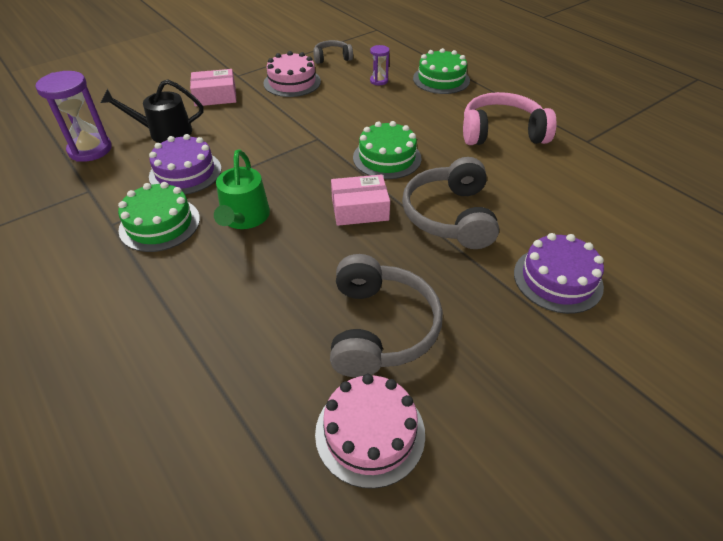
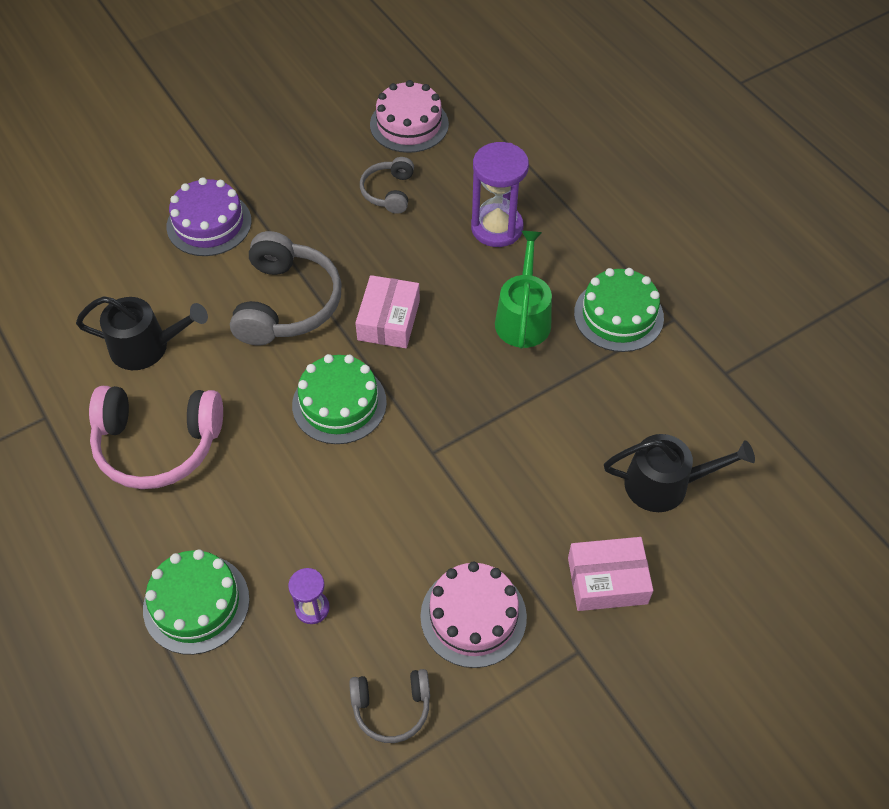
camera: 175 degrees left, 10 degrees up
purple hourglass [36,71,112,162] -> purple hourglass moved to [471,142,529,247]
purple cake [149,134,221,195] -> none
grey headphones [330,254,443,377] -> grey headphones [360,157,414,214], size x0.55
pink box [331,174,390,226] -> pink box turned 75 degrees counterclockwise [355,275,420,348]
none -> black watering can [76,296,208,370]

